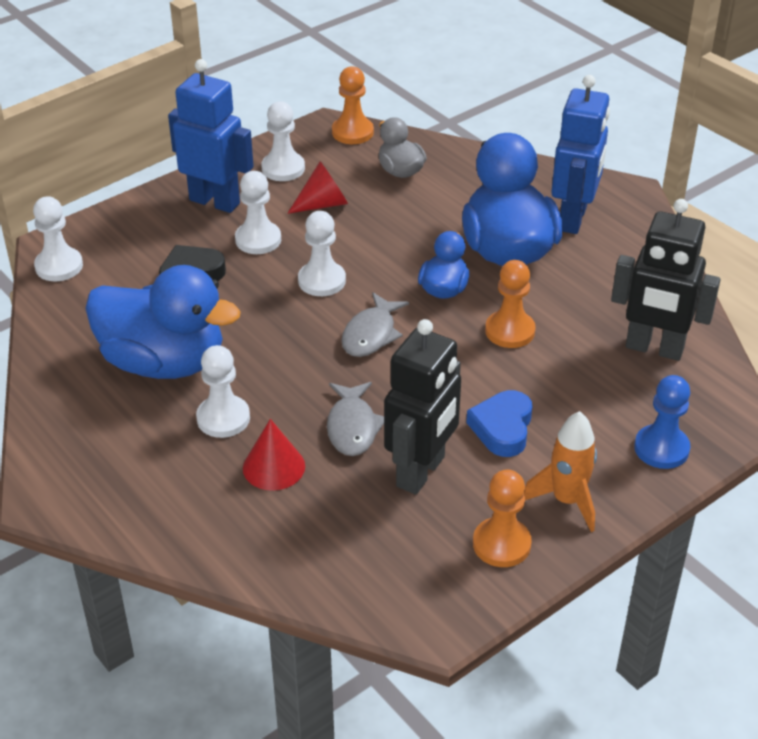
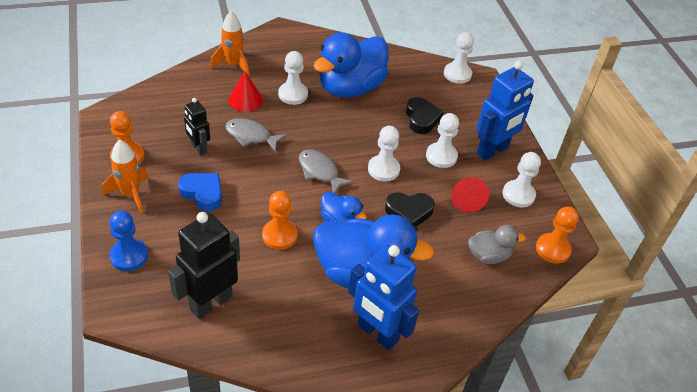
camera: 110 degrees right, 5 degrees up
black robot [384,319,461,494] -> black robot [184,98,210,155], size x0.57
none -> orange rocket [210,11,249,76]
none -> black heart [385,192,435,227]

